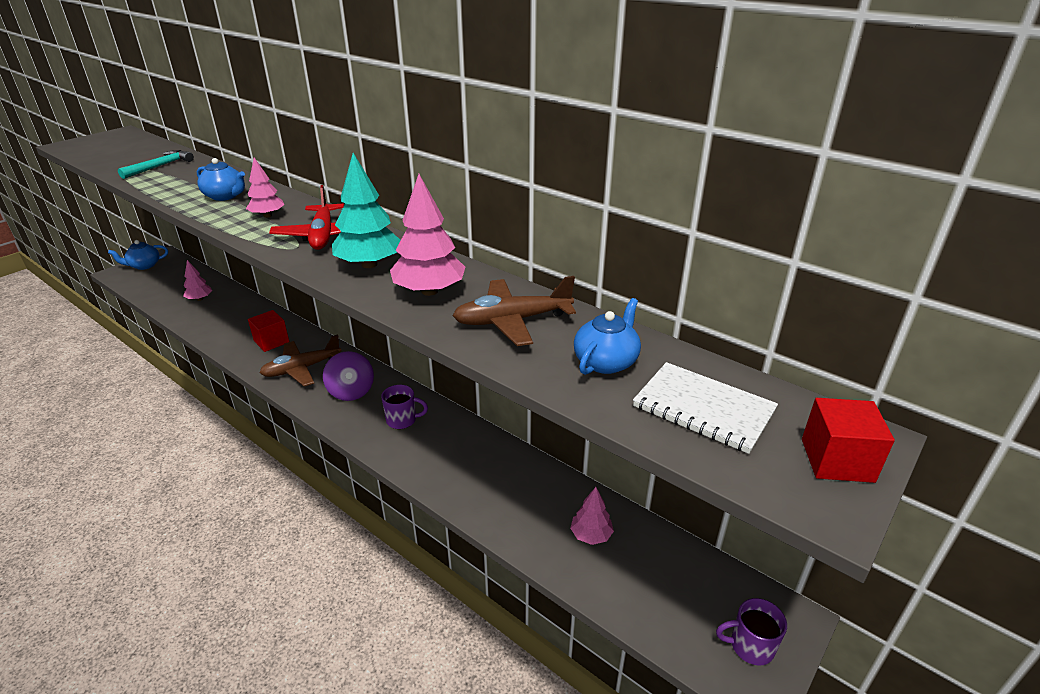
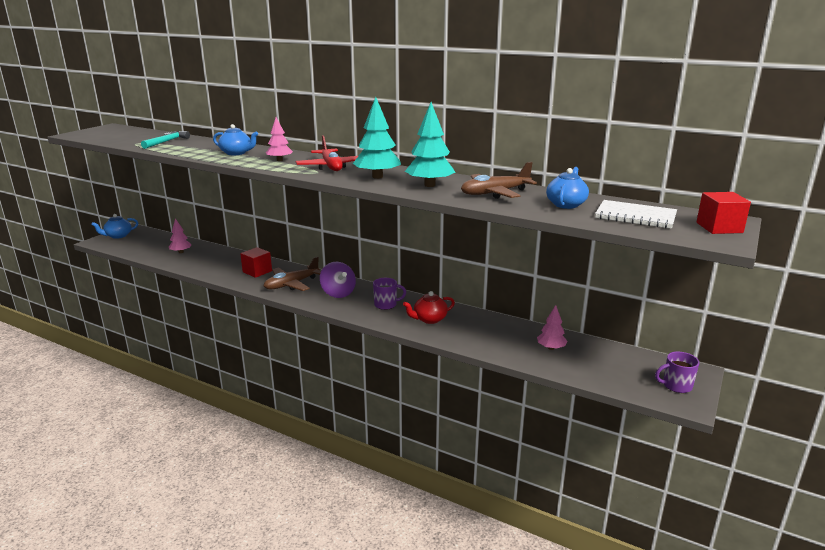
camera: 10 degrees left, 10 degrees down
pink tree [390,174,465,296] -> turquoise tree [405,102,455,187]
none -> red teapot [403,291,455,324]

